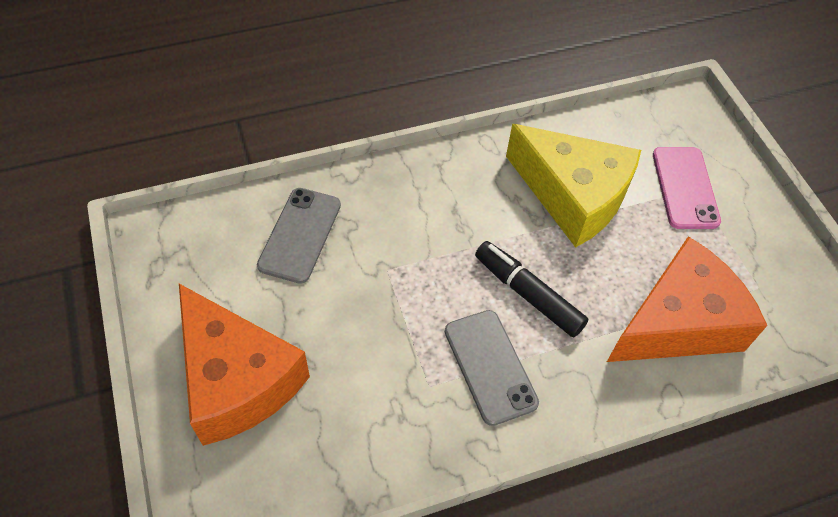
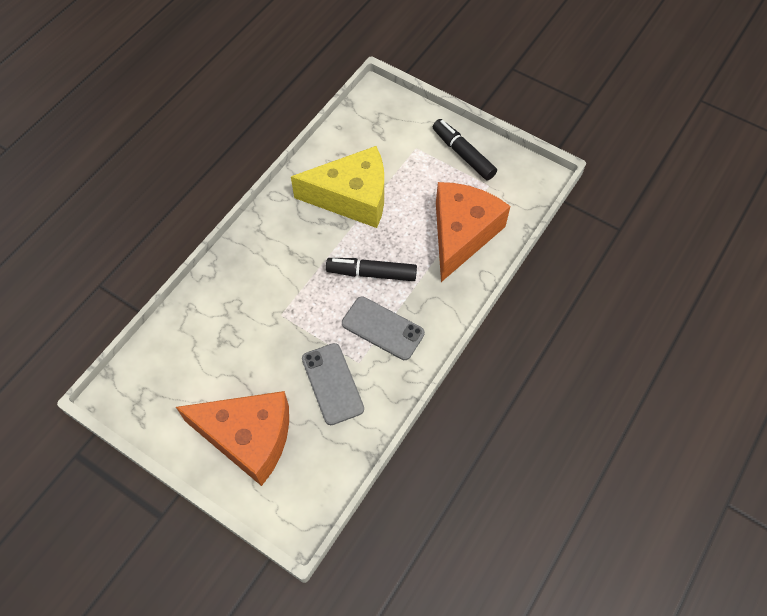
camera: 35 degrees left, 5 degrees up
grey phone [257,188,341,284] -> grey phone moved to [302,343,364,425]
pink phone [653,147,721,229] -> none
none -> black marker [433,119,497,180]

